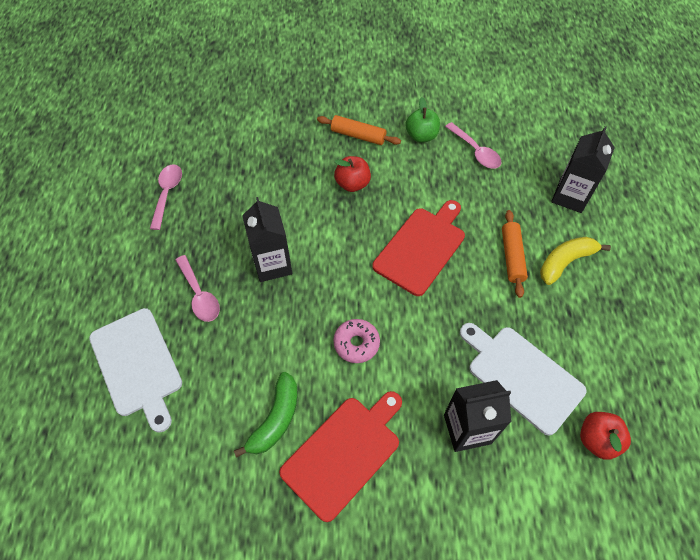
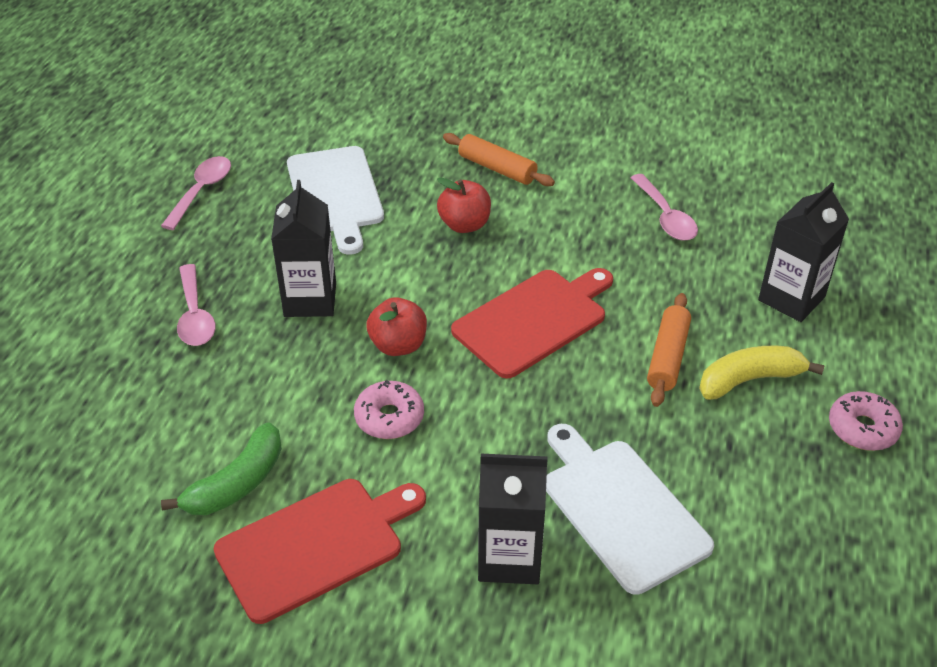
camera: 15 degrees right, 15 degrees down
white cutting board [89,308,182,432] -> white cutting board moved to [287,146,384,255]
green apple [405,97,440,142] -> none
red apple [580,412,631,460] -> red apple moved to [367,297,427,356]
none -> pink donut [829,391,903,451]

